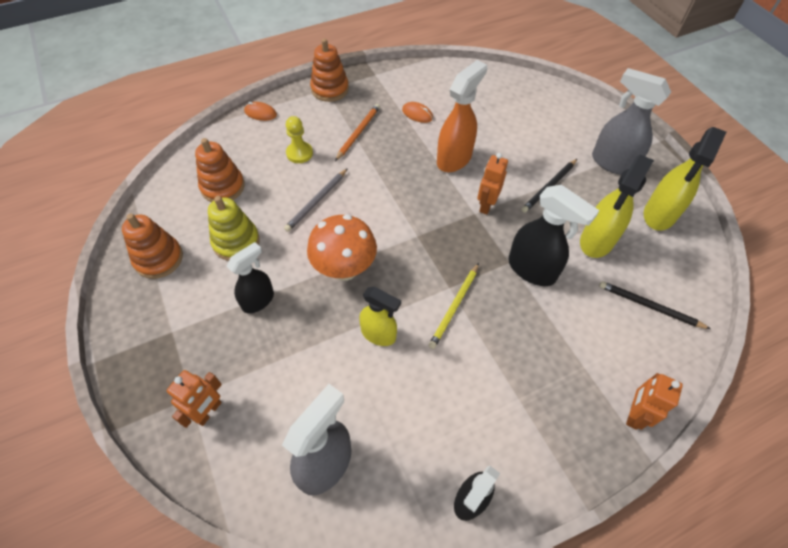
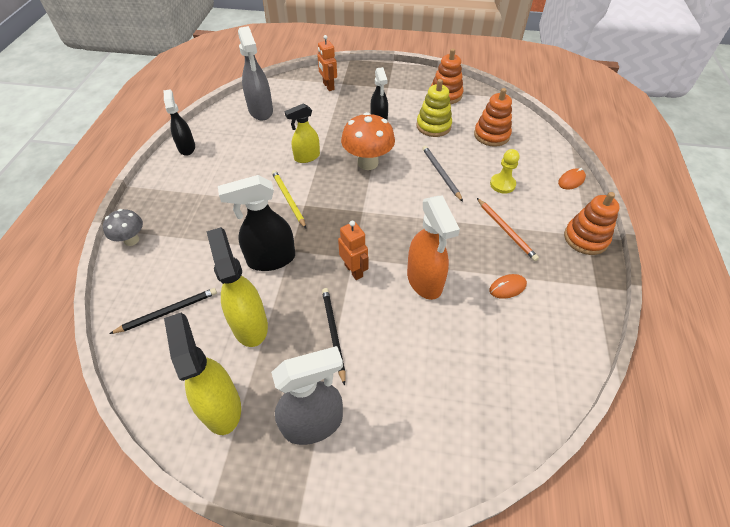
camera: 125 degrees right, 5 degrees down
orange robot [626,373,683,430] -> grey mushroom [103,209,143,246]

